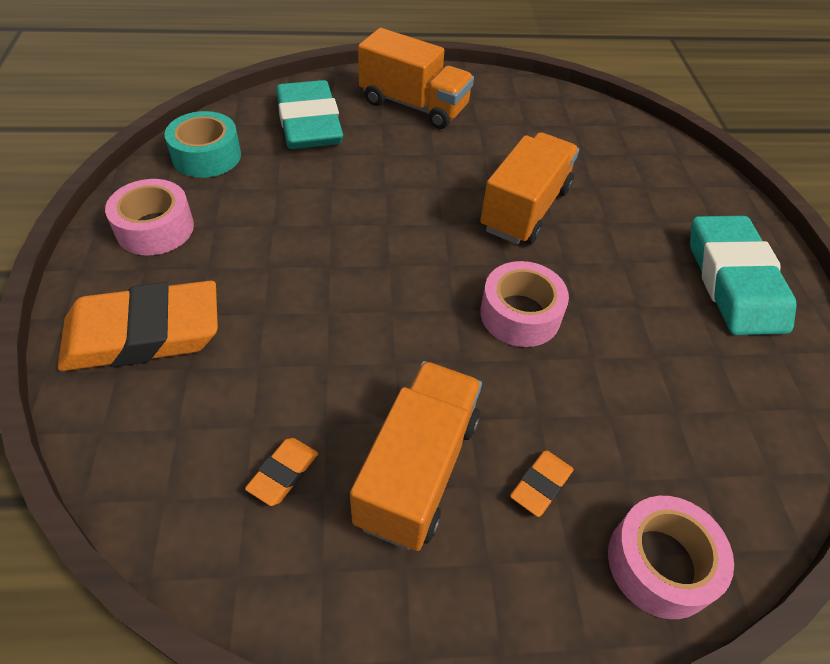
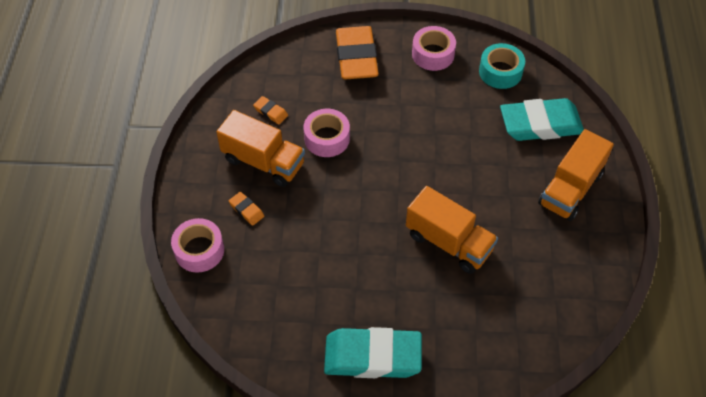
camera: 100 degrees right, 5 degrees up
pink tape [480,261,569,347] -> pink tape moved to [304,109,350,157]

